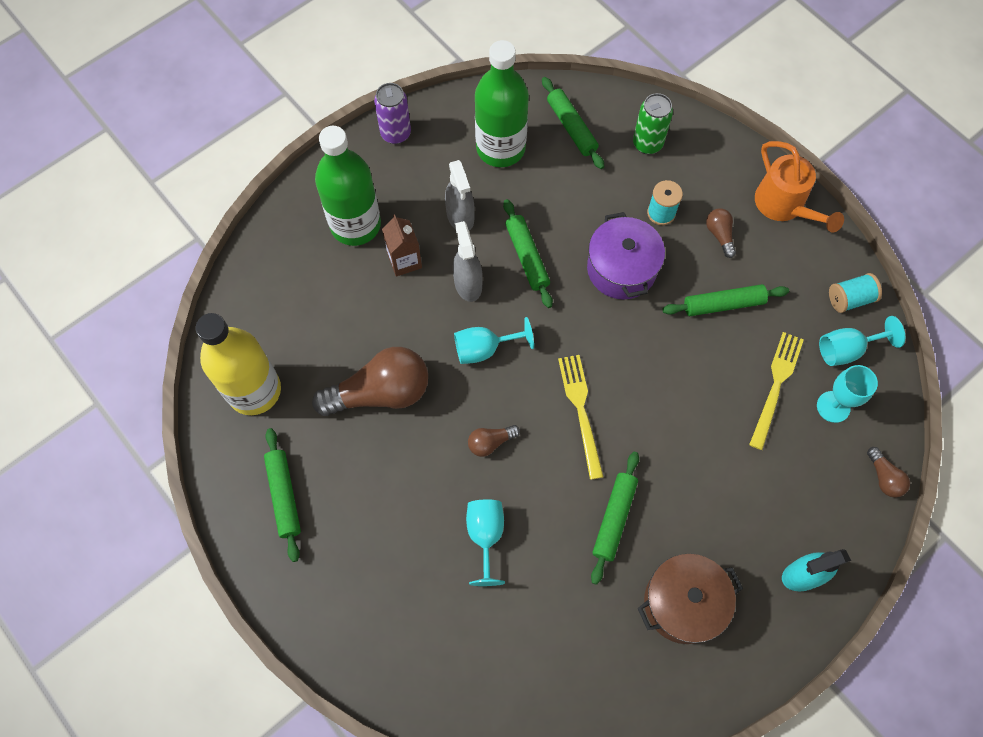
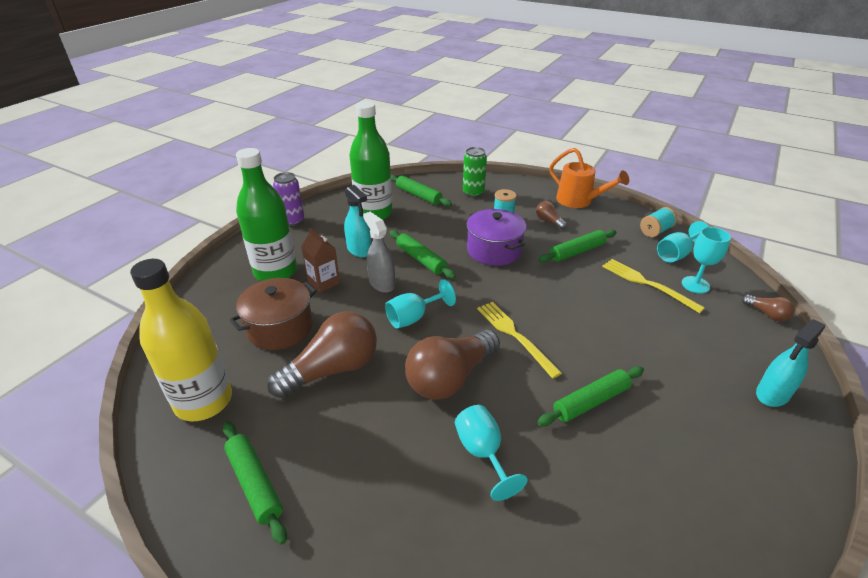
camera: 20 degrees left, 30 degrees down
grey spray bottle [445,160,475,231] -> turquoise spray bottle [344,185,371,258]
brown light bulb [468,425,520,457] -> brown light bulb [405,329,500,400], size x2.18
green rolling pin [591,452,639,585] -> green rolling pin turned 60 degrees clockwise [537,366,644,426]
brown pot [638,554,743,644] -> brown pot moved to [229,278,317,350]
yellow fork [749,332,804,450] -> yellow fork turned 45 degrees counterclockwise [602,259,705,313]

